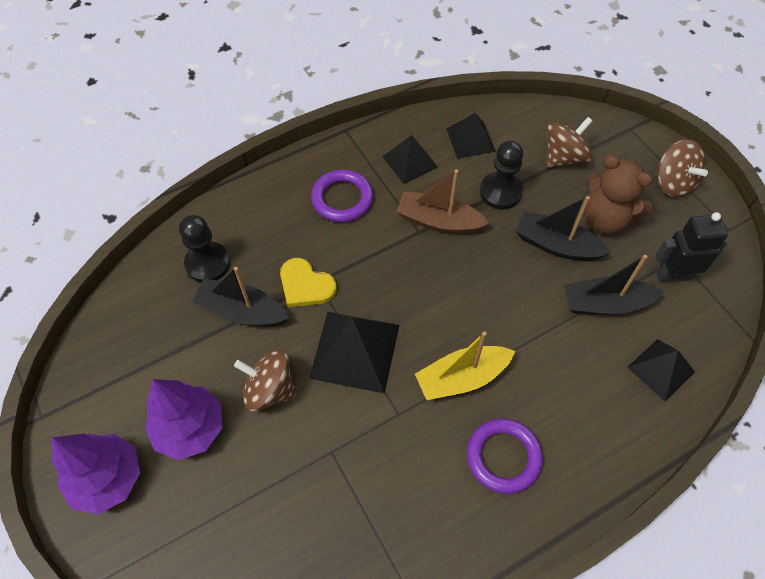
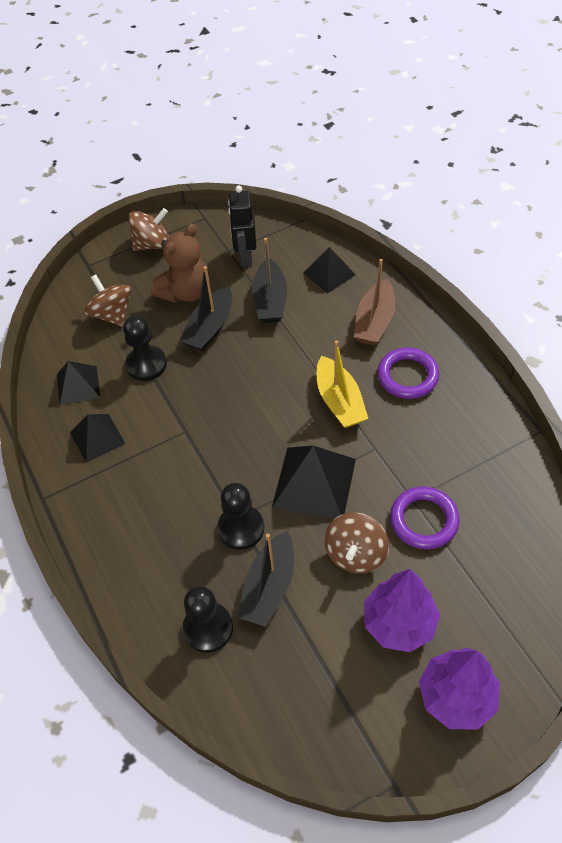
camera: 85 degrees left, 5 degrees down
yellow heart [280,258,337,307] -> black pawn [217,483,264,550]
purple ring [311,169,373,222] -> purple ring moved to [390,487,460,549]
brown boat [396,169,490,234] -> brown boat moved to [354,259,395,346]

